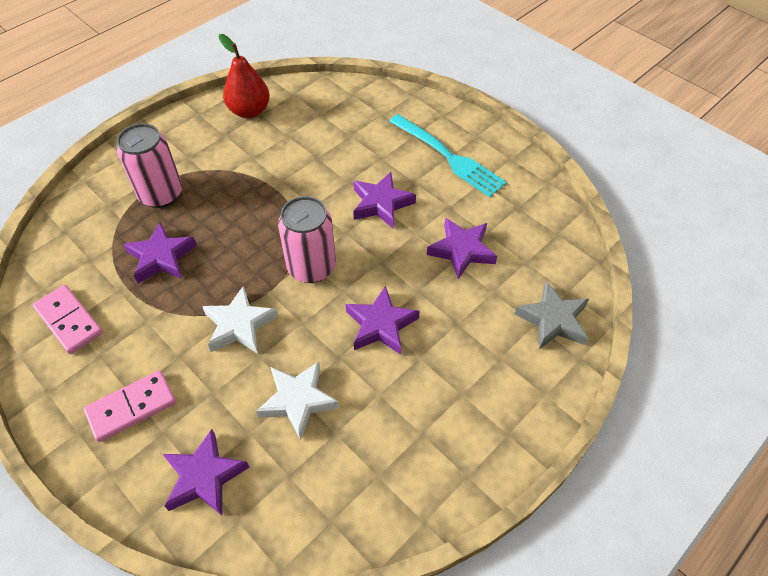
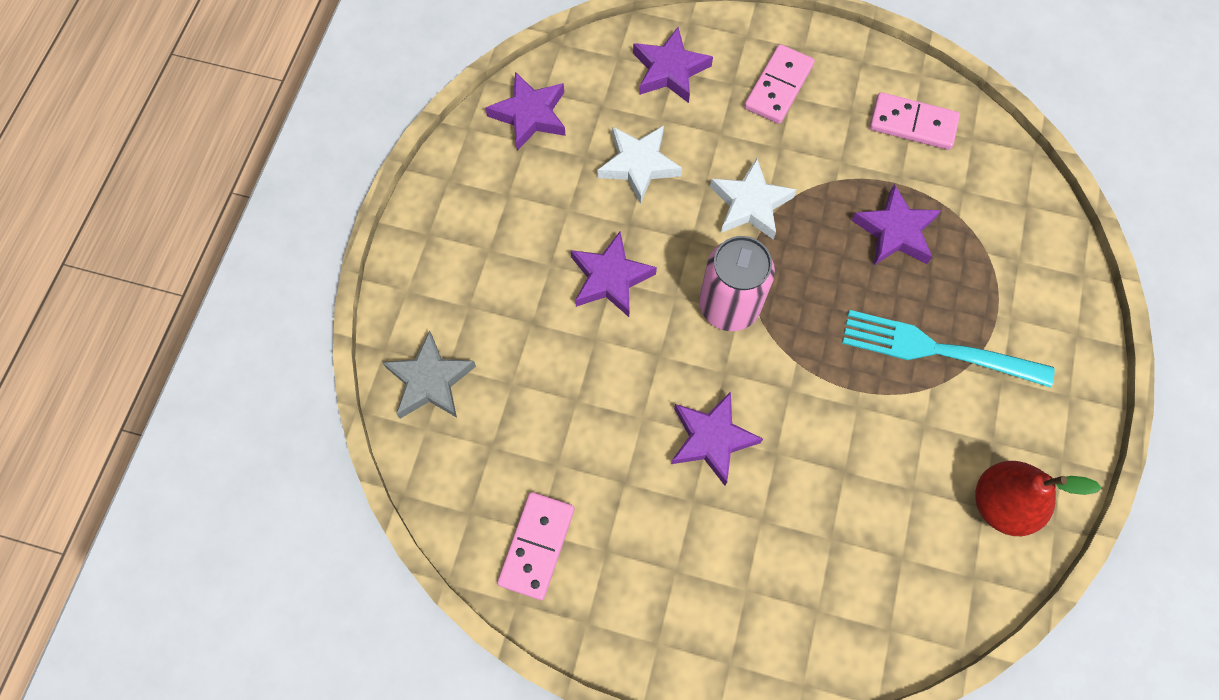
camera: 150 degrees right, 15 degrees up
pink can [117,123,182,208] -> none
turquoise fork [389,114,507,197] -> turquoise fork moved to [842,310,1055,388]
purple star [427,218,497,279] -> purple star moved to [485,72,566,151]
none -> pink domino [497,492,575,600]

